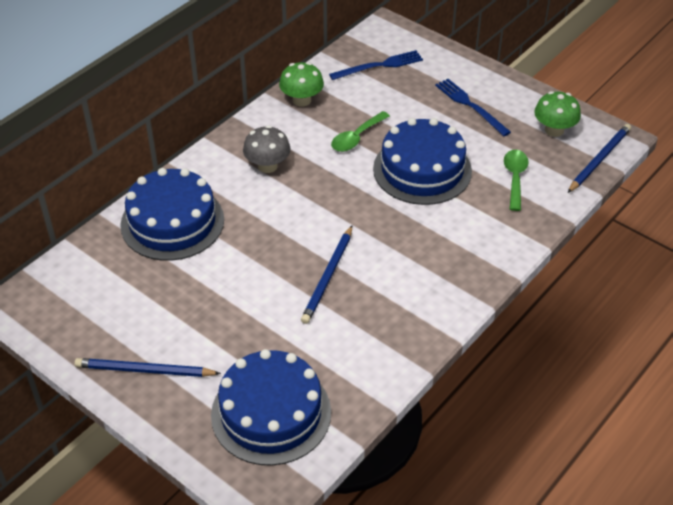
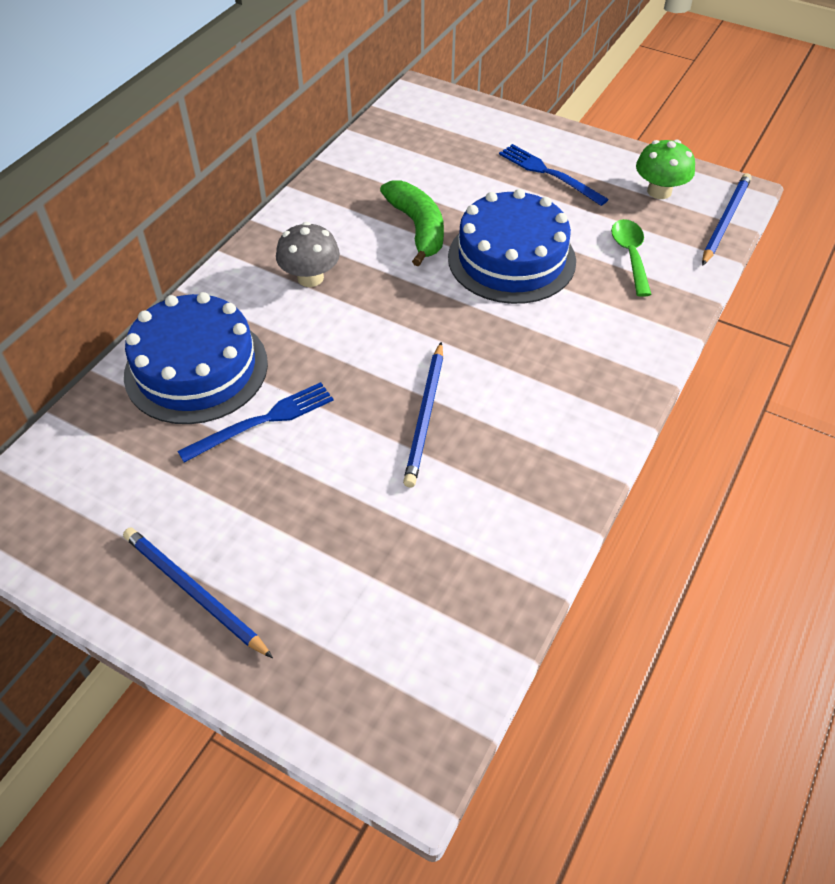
camera: 10 degrees left, 5 degrees up
blue pencil [74,358,221,377] -> blue pencil turned 45 degrees clockwise [123,528,273,658]
blue cake [211,349,331,466] -> none
green mushroom [279,62,324,107] -> none
blue fork [329,50,423,80] -> blue fork moved to [178,382,334,463]
green spoon [331,111,390,152] -> green banana [380,180,444,267]

